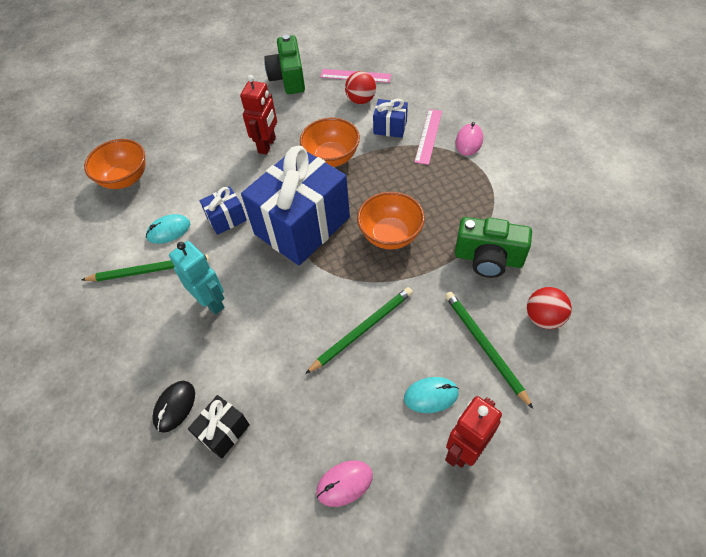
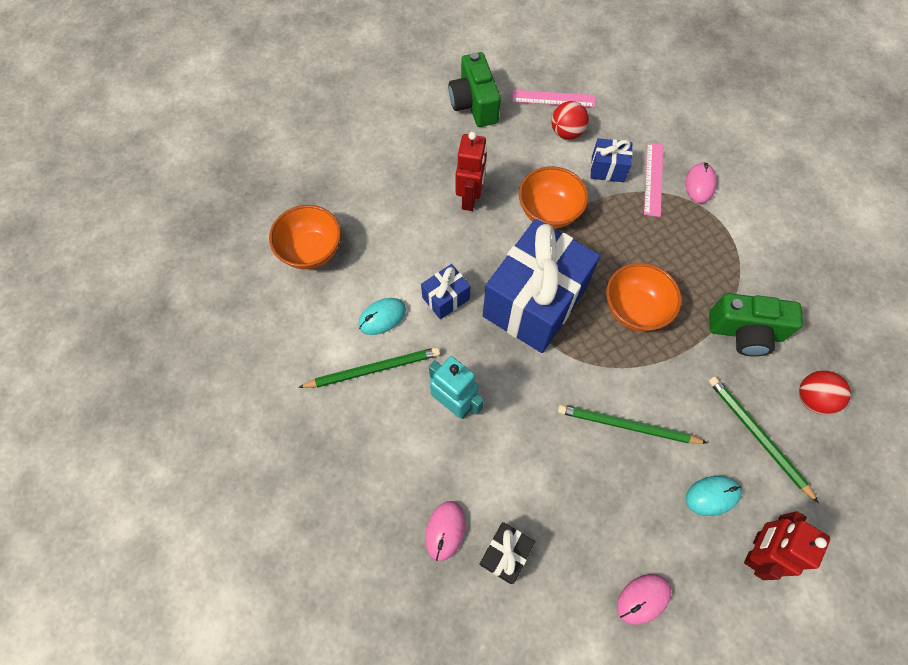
camera: 10 degrees left, 10 degrees up
black mouse [152,381,195,433] -> pink mouse [425,501,465,561]
green pencil [305,287,413,374] -> green pencil turned 120 degrees counterclockwise [558,404,708,444]

